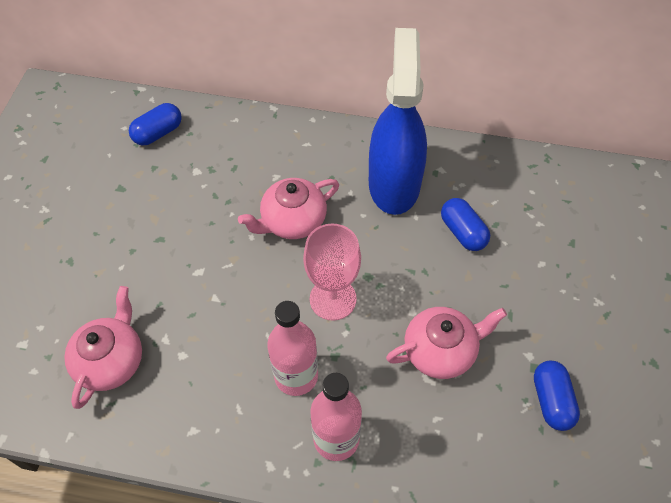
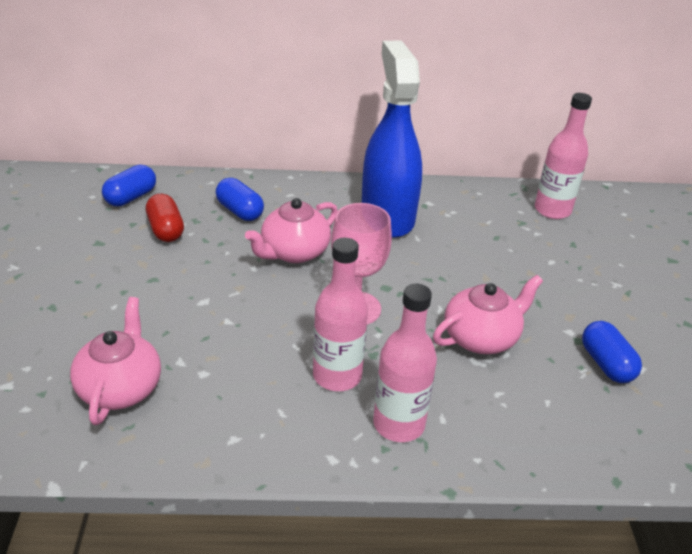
camera: 15 degrees left, 20 degrees down
blue capsule [441,198,490,251] -> blue capsule moved to [216,178,264,221]
none -> red capsule [146,194,184,242]
none -> pink bottle [535,93,592,219]

